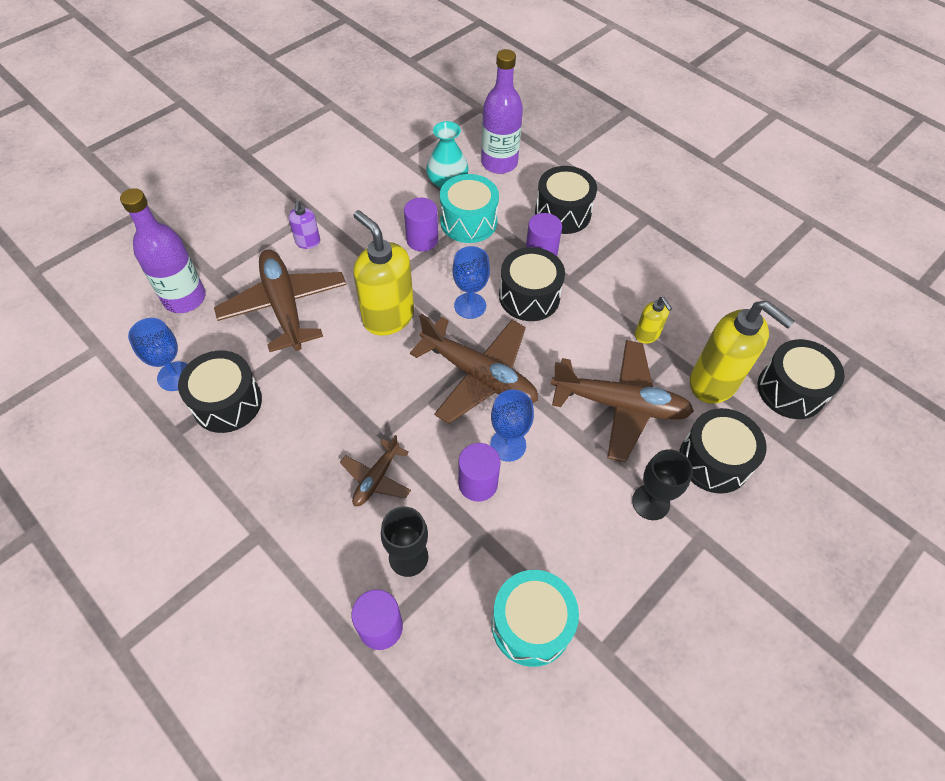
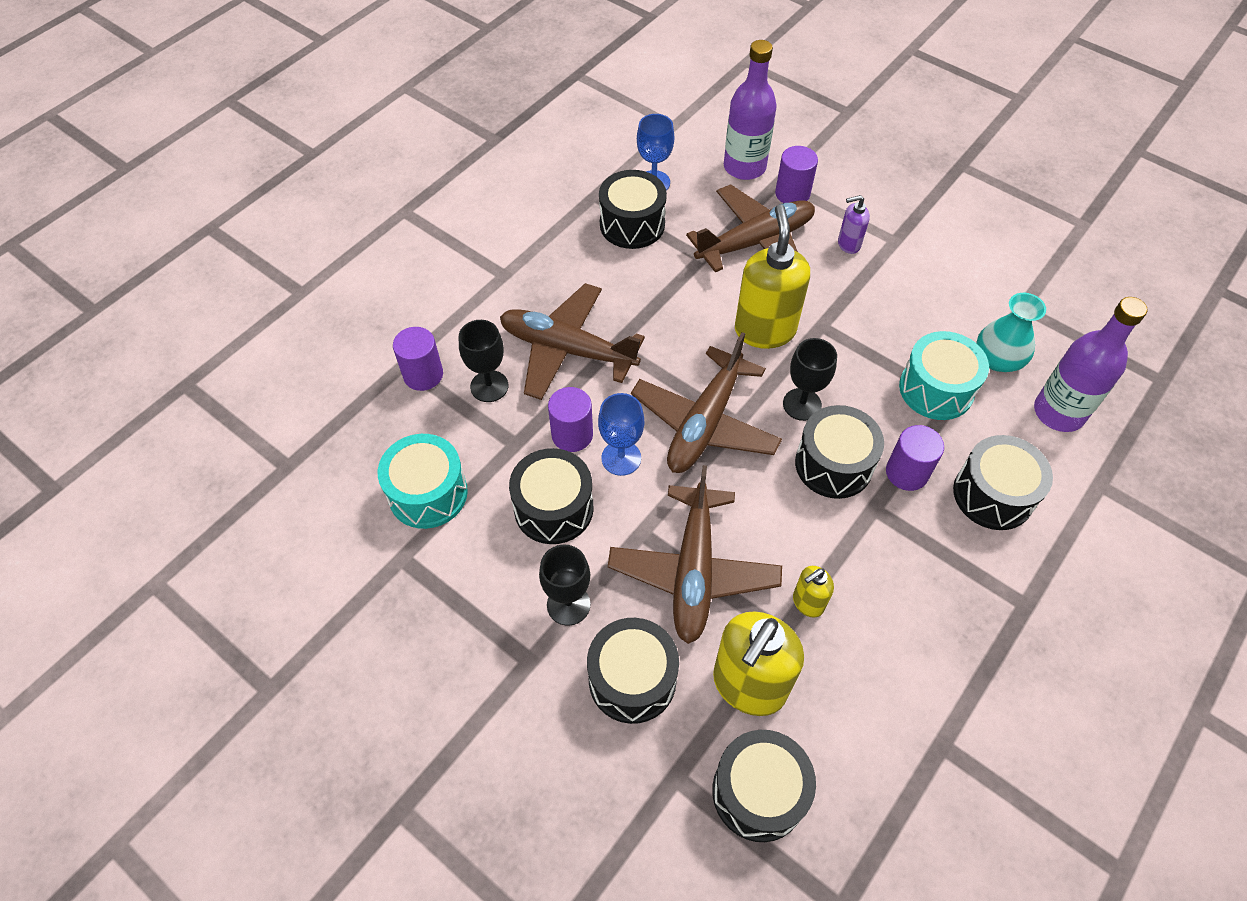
camera: 85 degrees right, 0 degrees up
brown plane [340,435,411,506] -> brown plane [500,283,645,400], size x1.93
yellow soap dispenser [353,210,414,335] -> yellow soap dispenser turned 45 degrees counterclockwise [735,204,810,349]
purple cylinder [404,198,438,251] -> purple cylinder moved to [775,146,818,203]
blue goblet [453,246,490,319] -> black goblet [783,338,837,421]
none -> black drum [509,448,594,544]

